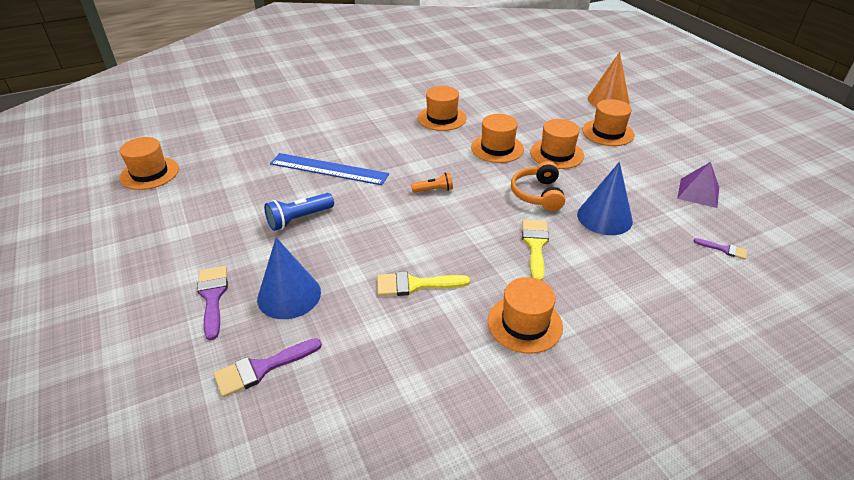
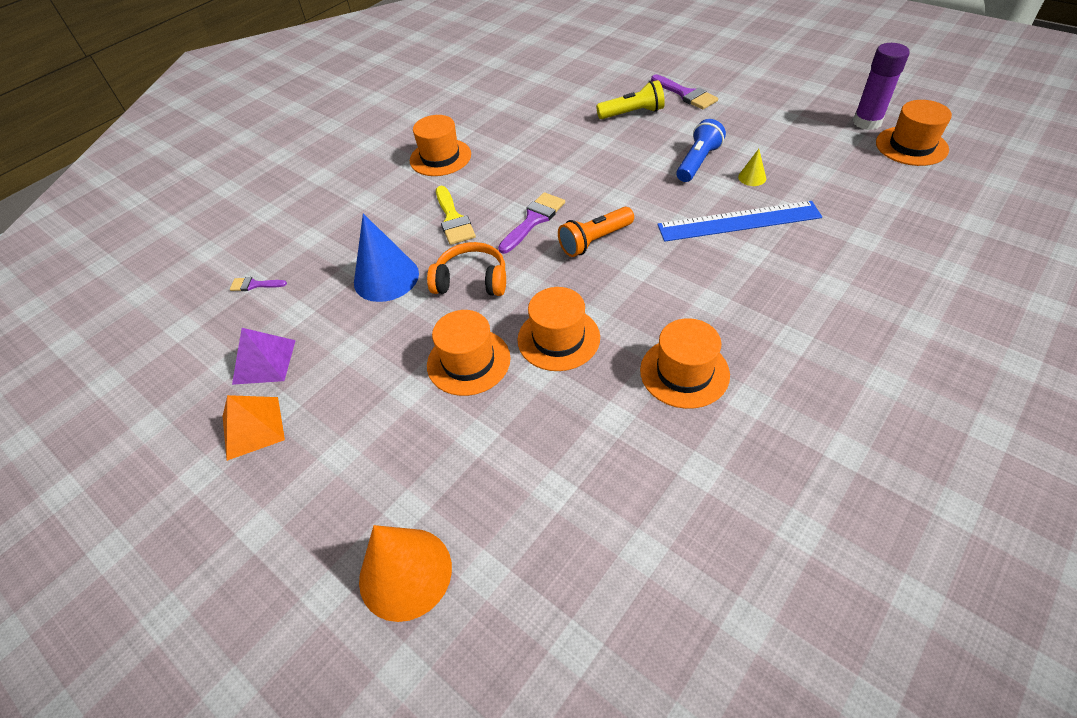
camera: 160 degrees right, 10 degrees up
purple brush [214,338,322,398] -> purple brush moved to [498,192,565,254]
blue cone [257,237,321,319] -> yellow flashlight [596,80,665,119]
yellow brush [377,271,470,296] -> none
orange flashlight [411,172,453,193] -> orange flashlight [558,207,634,257], size x1.54
orange headphones [511,161,565,211] -> orange headphones turned 60 degrees counterclockwise [427,242,506,296]
orange hat [583,99,634,146] -> none
none -> orange pyramid [223,395,285,461]
none -> yellow cone [738,149,766,186]
none -> purple glue stick [853,43,910,130]

